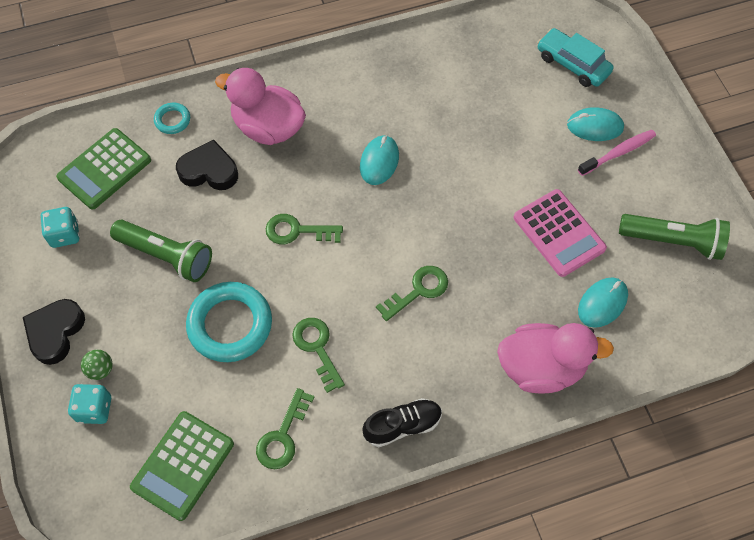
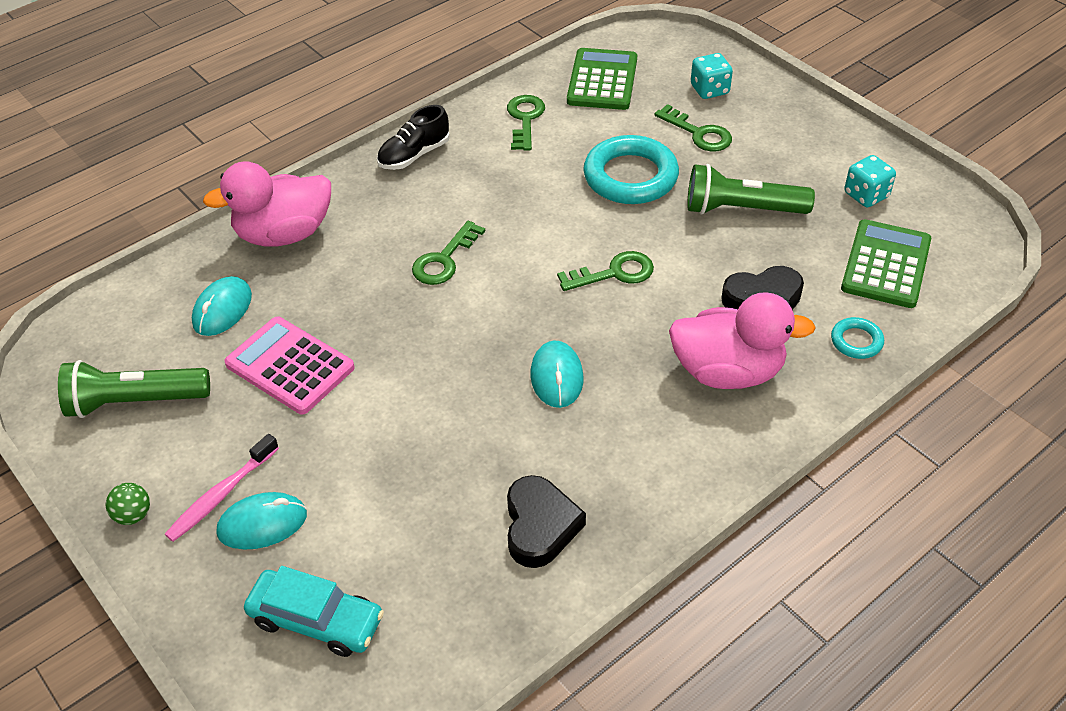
camera: 160 degrees right, 15 degrees down
black heart [23,299,85,365] -> black heart moved to [507,475,586,568]
green ball [81,350,113,380] -> green ball moved to [105,483,150,525]
green key [292,318,345,393] -> green key moved to [654,104,732,152]

